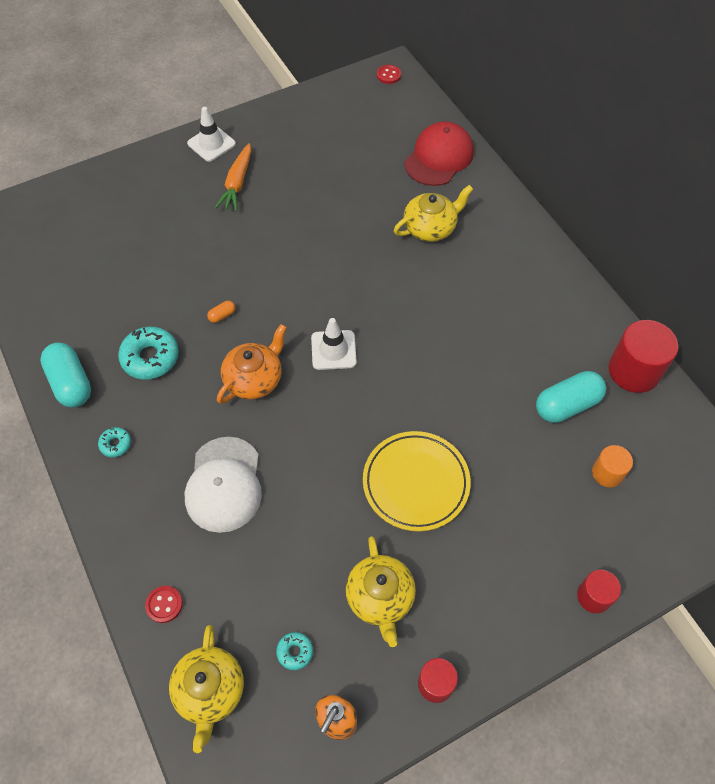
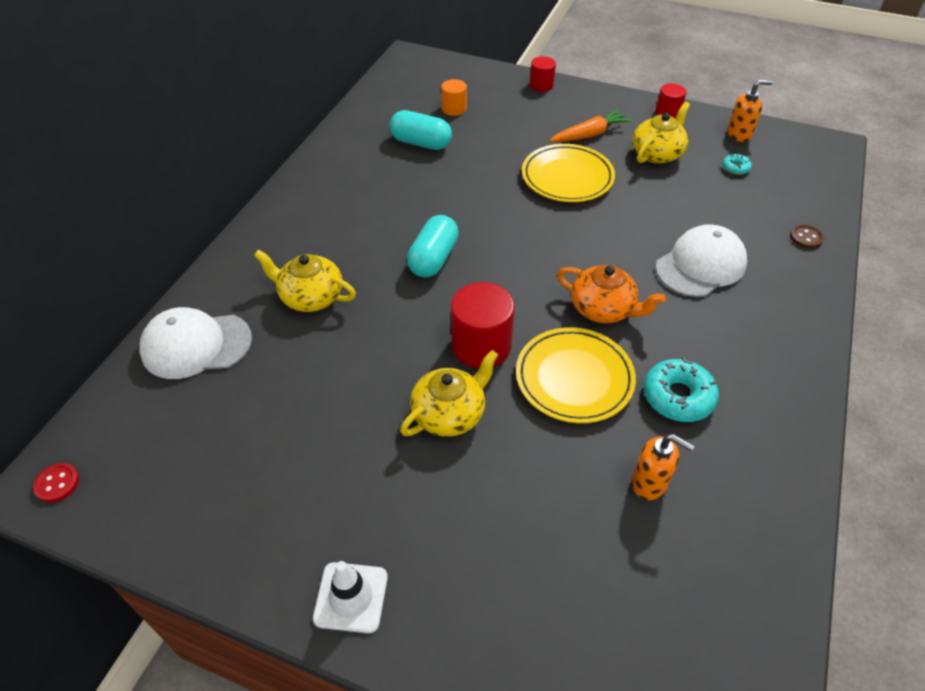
camera: 130 degrees left, 10 degrees down
turquoise capsule [40,343,91,408] -> turquoise capsule moved to [407,215,459,277]
turquoise donut [98,427,131,457] -> none
red button [145,586,183,623] -> brown button [790,224,824,249]
yellow teapot [169,625,244,753] -> yellow teapot moved to [400,350,498,437]
orange capsule [207,301,235,323] -> yellow plate [516,327,636,423]
orange carrot [215,143,251,211] -> orange carrot moved to [550,110,632,142]
orange teapot [217,324,287,404] -> orange teapot turned 150 degrees counterclockwise [557,265,666,323]
white traffic cone [311,318,357,370] -> none
red cap [404,121,474,186] -> white cap [139,307,252,379]
red cylinder [609,320,678,393] -> red cylinder moved to [451,282,515,369]
none -> orange soap dispenser [632,434,695,500]

